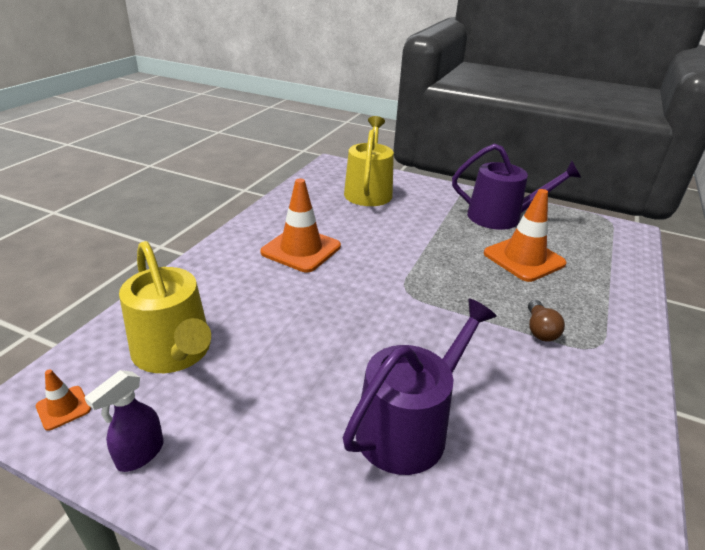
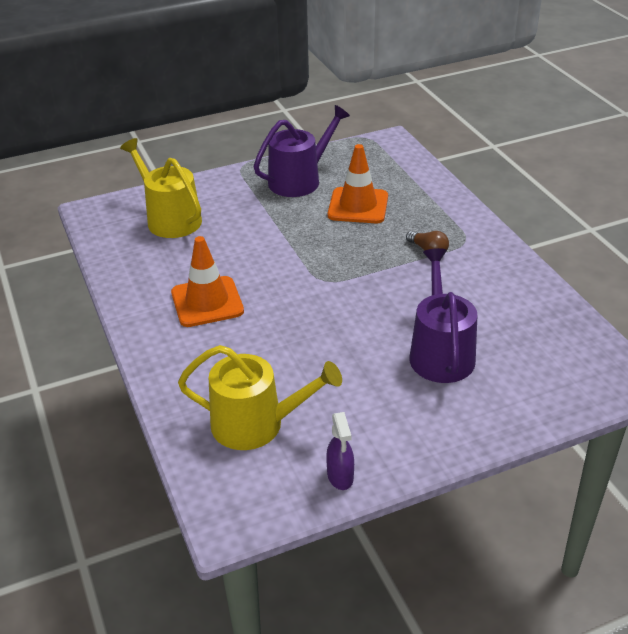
camera: 45 degrees left, 5 degrees up
orange traffic cone [36,369,91,431] -> none

